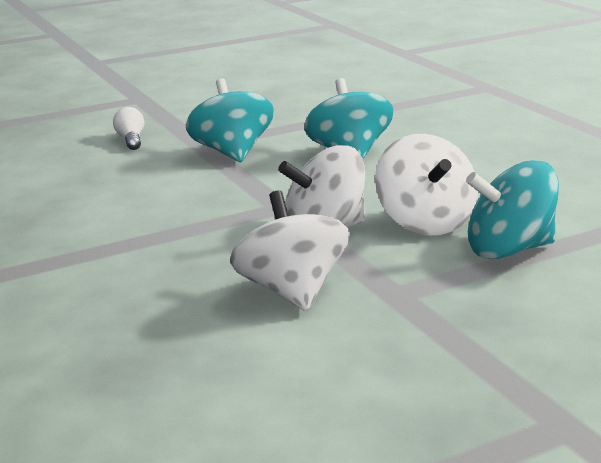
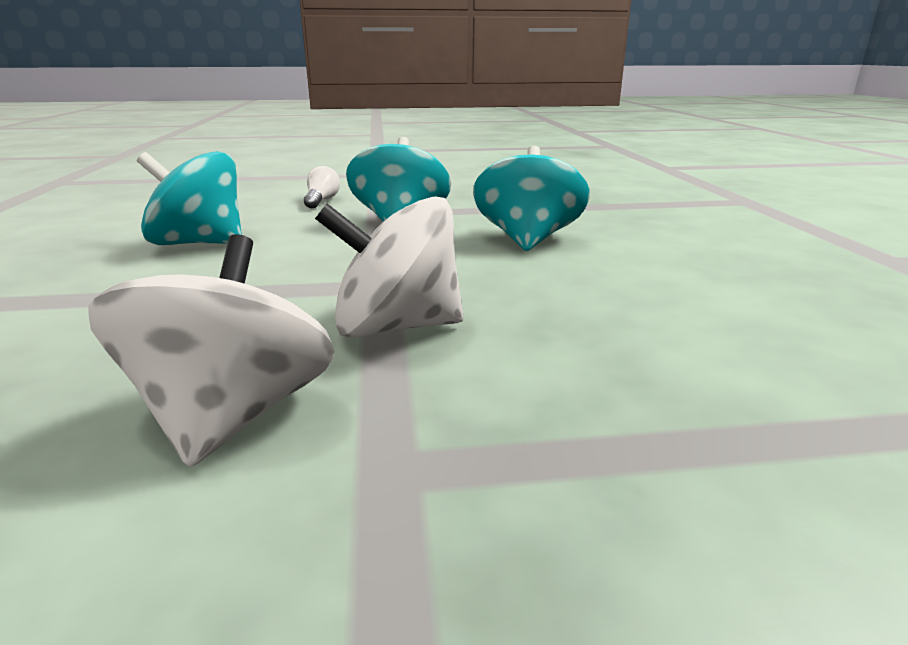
camera: 20 degrees right, 0 degrees up
white spinning top [375,134,478,235] -> none
turquoise spinning top [466,160,559,259] -> turquoise spinning top moved to [137,151,242,245]

